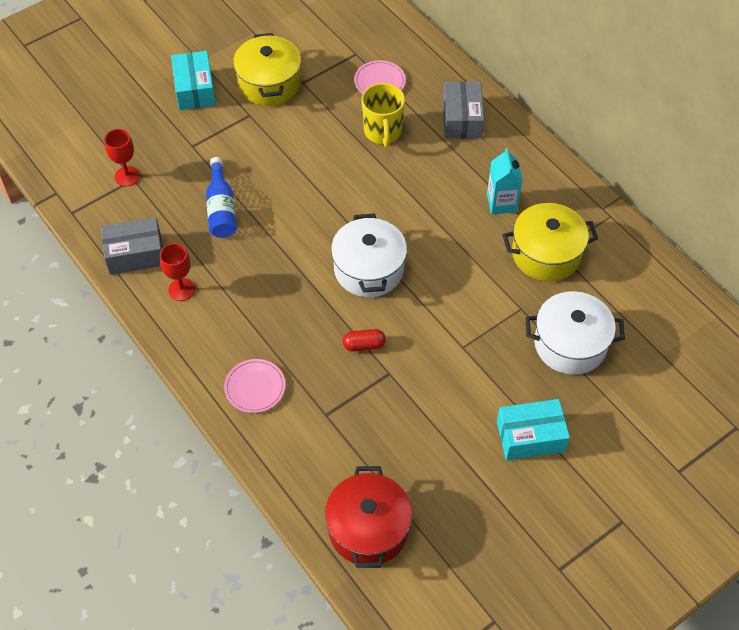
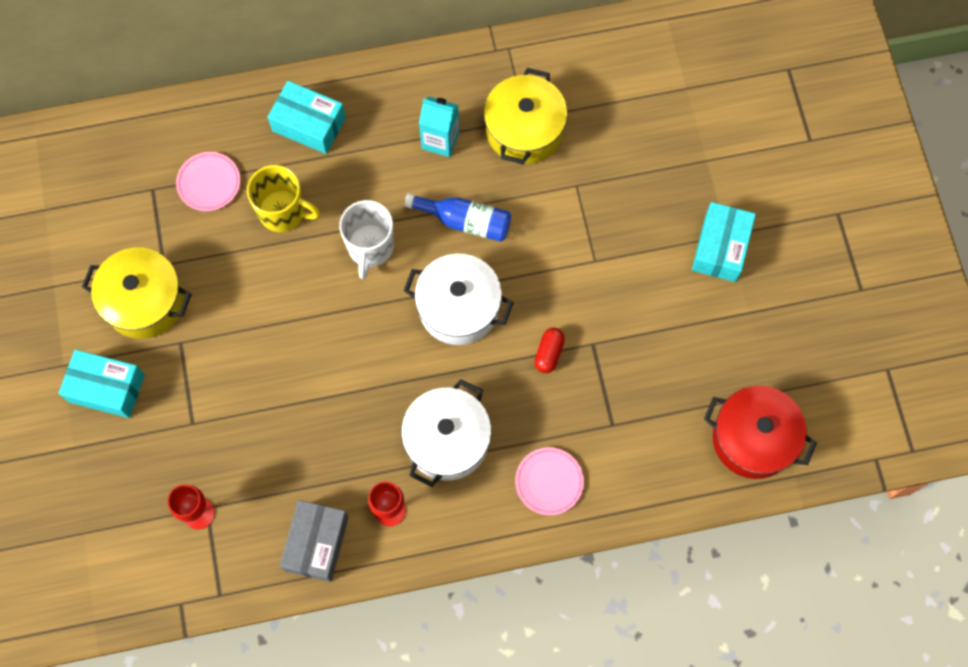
camera: 65 degrees left, 15 degrees up
blue bottle [206,157,237,238] -> blue bottle moved to [404,193,511,242]
grey box [443,81,484,139] -> turquoise box [268,81,346,154]
white pot [525,291,625,375] -> white pot moved to [401,379,492,487]
none -> white mug [339,200,394,280]

